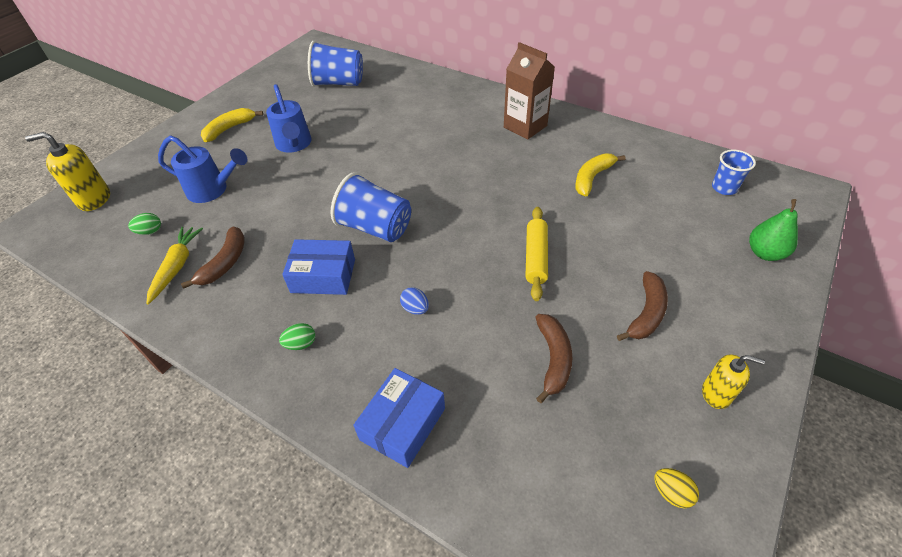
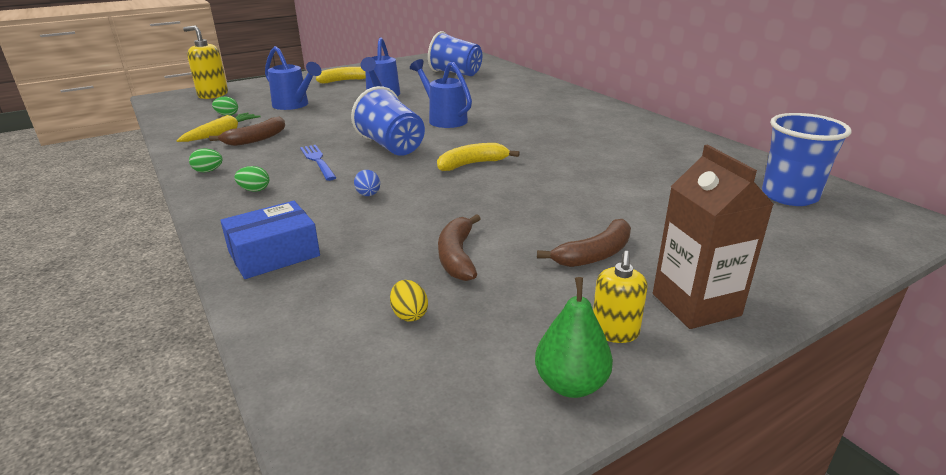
camera: 25 degrees right, 20 degrees down
blue box [282,239,355,295] -> blue fork [300,145,337,181]
brown carton [504,42,555,140] -> brown carton moved to [653,145,774,329]
yellow rolling pin [526,207,548,301] -> none
brown banana [536,314,572,403] -> brown banana turned 150 degrees clockwise [438,214,481,281]
yellow banana [575,153,626,197] -> yellow banana moved to [437,143,519,171]
yellow egg [654,468,699,508] -> yellow egg moved to [390,280,428,322]
yellow soap dispenser [702,355,765,409] -> yellow soap dispenser turned 60 degrees clockwise [593,251,648,343]
blue cup [712,150,756,195] -> blue cup [762,113,851,206], size x1.68
green pear [749,199,798,261] -> green pear moved to [535,277,613,398]
none -> green egg [189,148,223,172]
none -> blue watering can [410,59,472,128]

